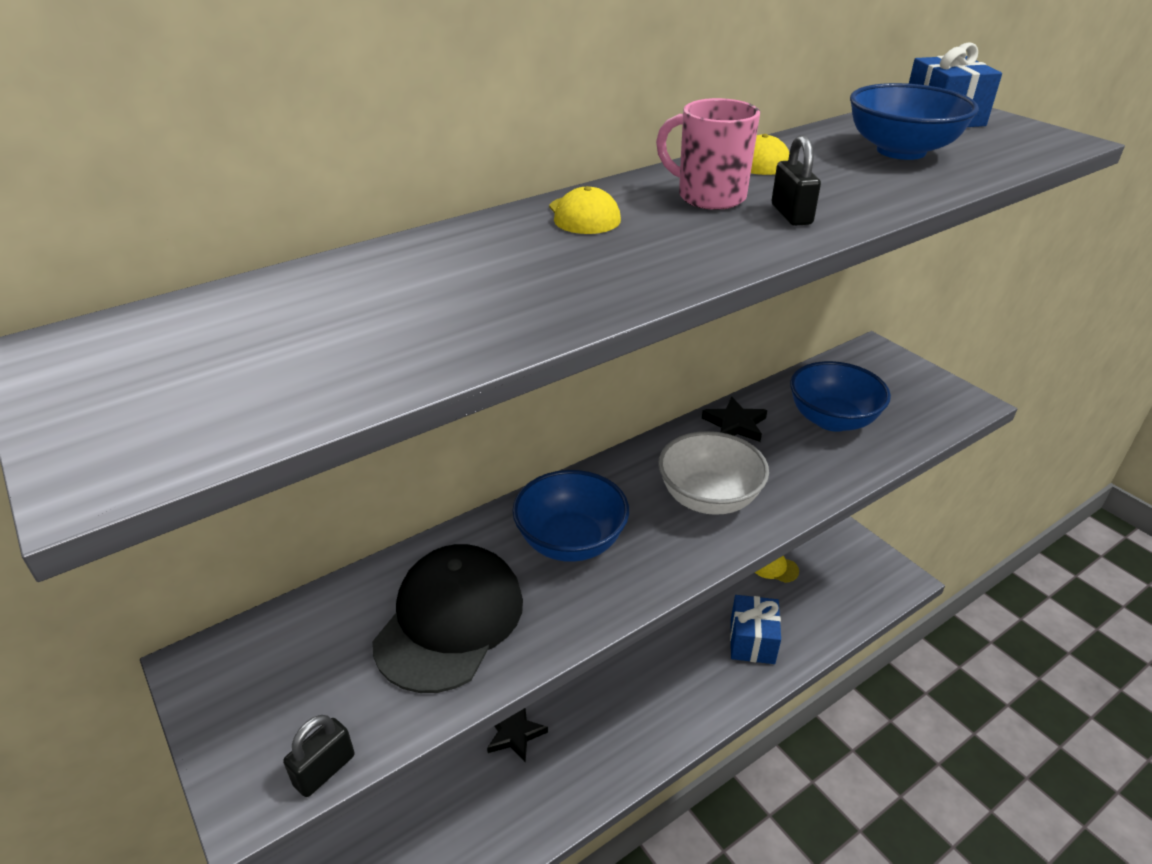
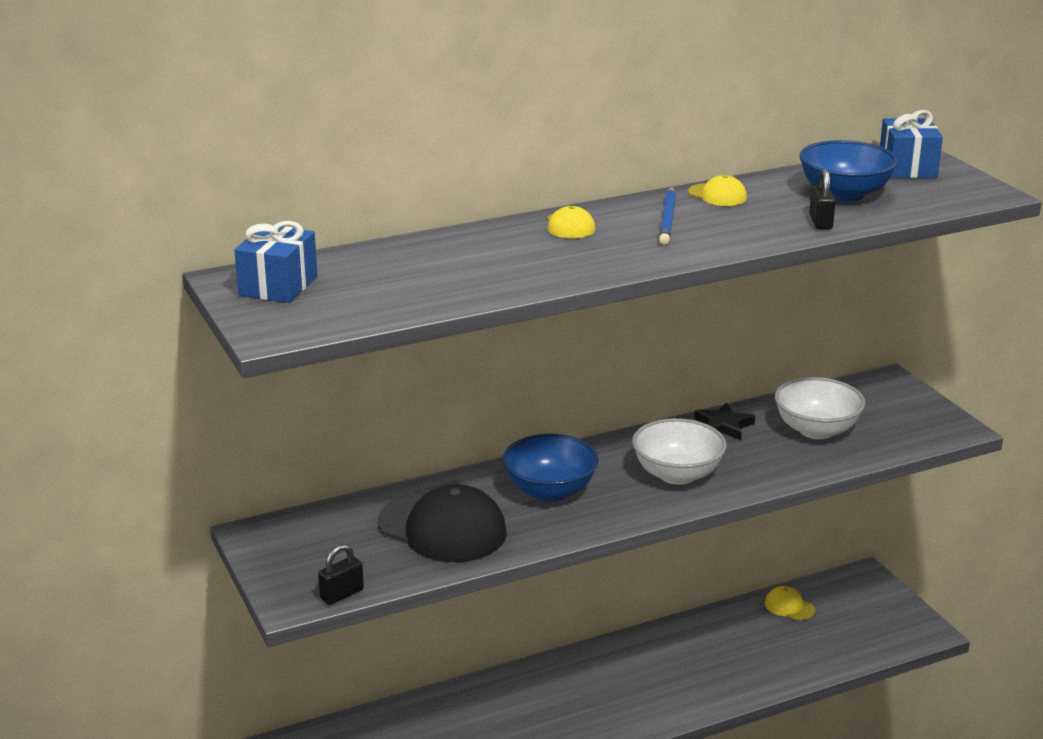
camera: 10 degrees right, 10 degrees down
black cap [372,544,523,693] -> black cap turned 90 degrees clockwise [378,484,507,562]
black star [487,708,548,763] -> none
pink mug [656,98,760,210] -> blue pencil [659,187,676,245]
blue gift [730,595,781,664] -> blue gift moved to [234,221,317,303]
black padlock [772,135,821,226] -> black padlock moved to [809,169,836,230]
blue bowl [790,361,891,432] -> white bowl [775,377,865,439]

